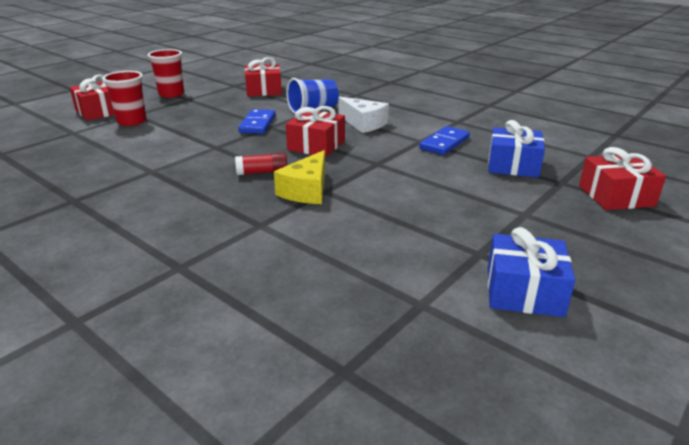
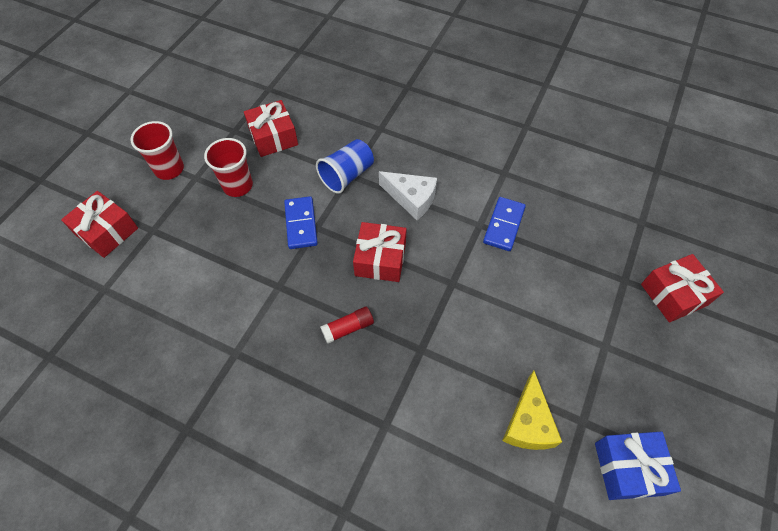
camera: 15 degrees left, 30 degrees up
red cup [103,71,147,126] -> red cup moved to [204,138,253,197]
yellow cheese [274,150,325,204] -> yellow cheese moved to [502,371,562,450]
blue gift [488,120,545,178] -> none

